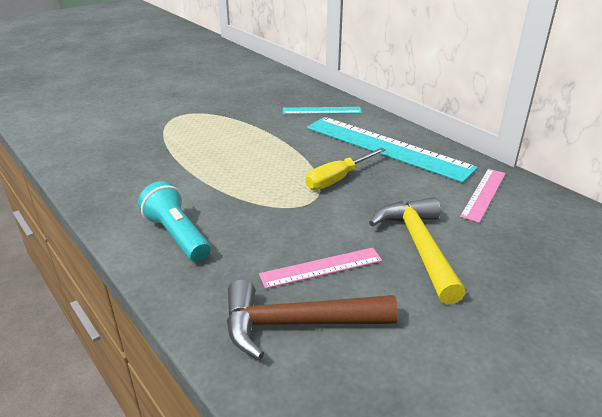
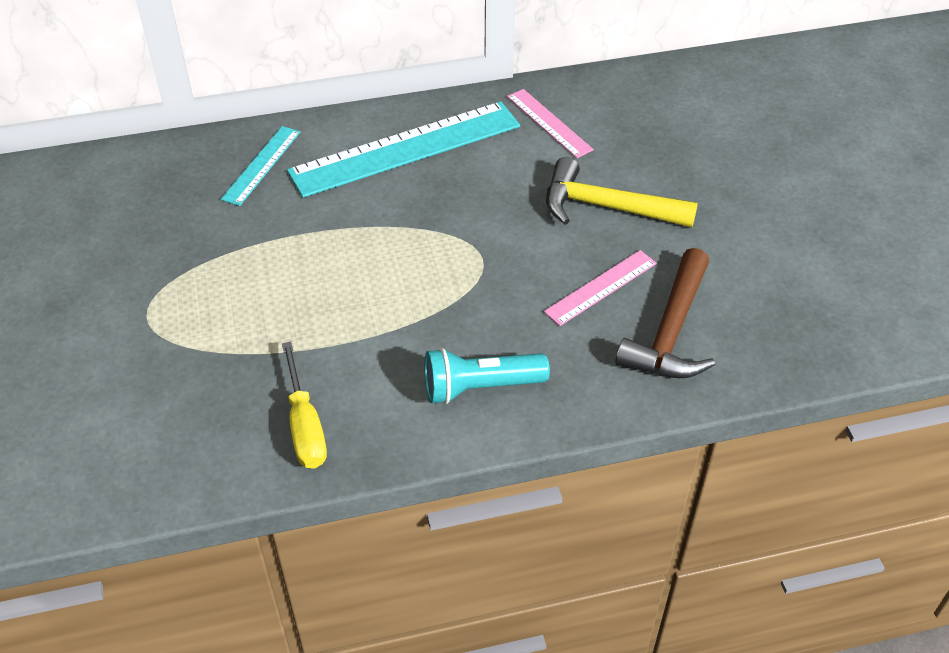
camera: 65 degrees left, 15 degrees up
pink ruler [259,247,382,289] -> pink ruler turned 45 degrees clockwise [544,250,657,326]
yellow screwdriver [306,148,386,190] -> yellow screwdriver moved to [282,342,327,468]

